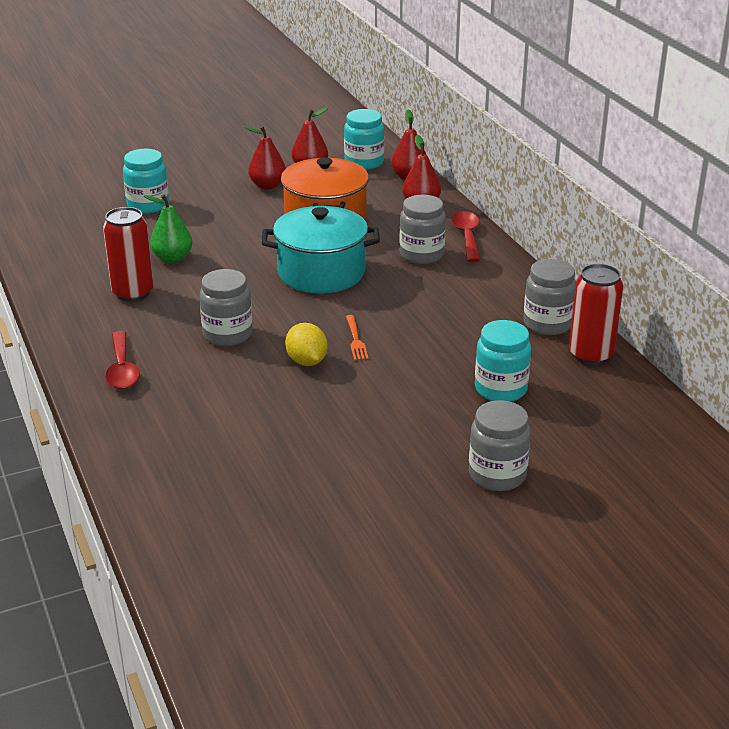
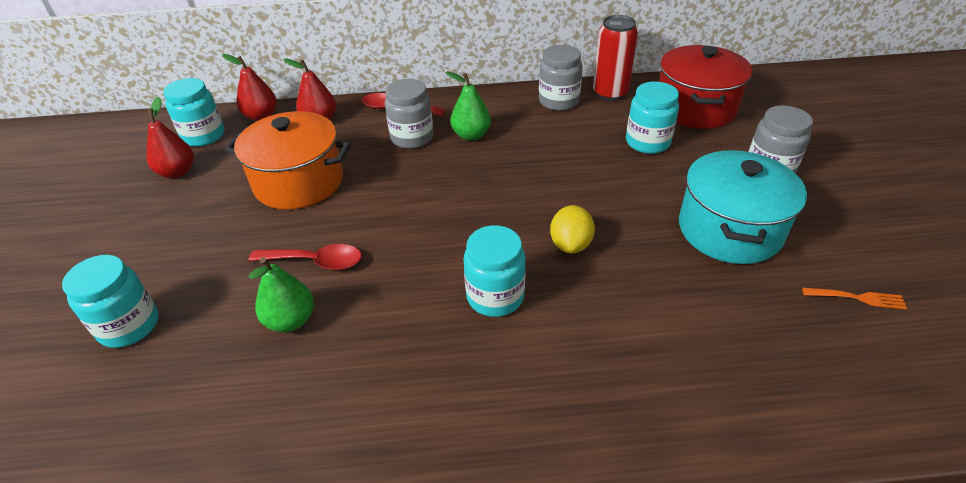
camera: 70 degrees left, 10 degrees up
red can [103,207,153,302] -> none
red spoon [105,331,140,389] -> red spoon moved to [249,244,362,270]
grey jar [199,269,252,346] -> turquoise jar [464,225,526,317]
red pear [245,126,286,189] -> none
turquoise pot [262,206,380,293] -> turquoise pot moved to [679,150,807,264]
yellow lemon [285,323,327,366] -> yellow lemon turned 75 degrees counterclockwise [550,205,595,253]
orange fork [346,315,369,361] -> orange fork moved to [802,288,907,309]
none -> green pear [445,71,491,141]
none -> red pot [659,45,753,129]

